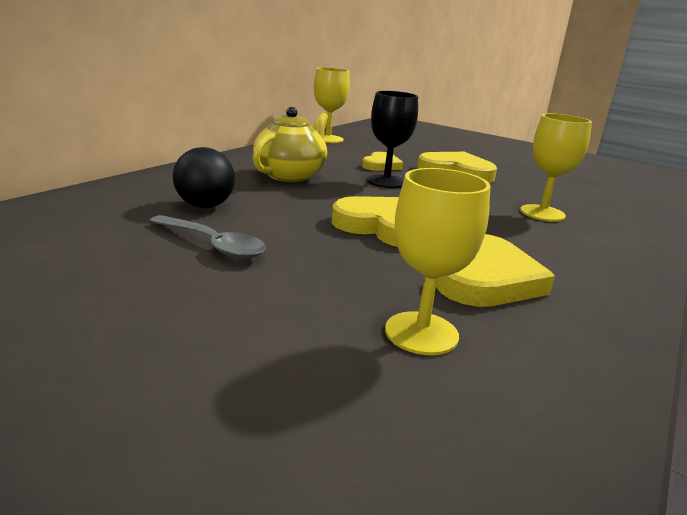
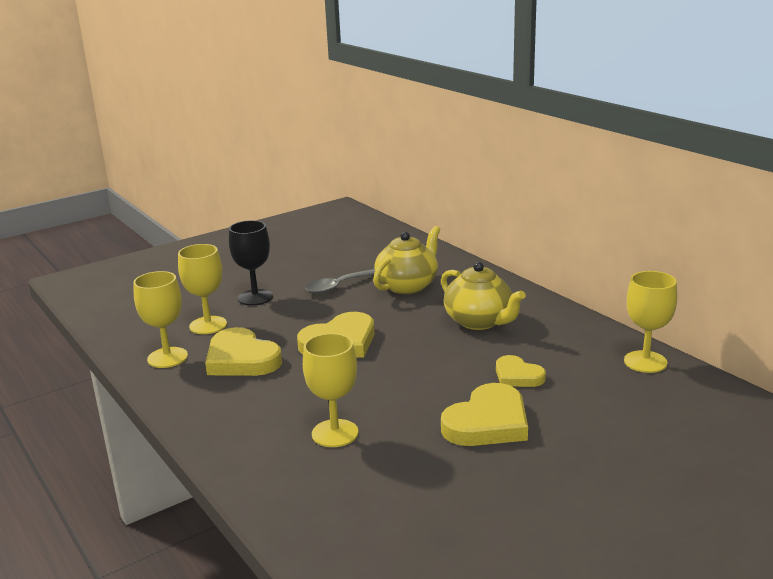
camera: 115 degrees right, 0 degrees up
black ball [173,147,235,208] -> yellow teapot [373,226,440,294]
black goblet [367,91,418,188] -> black goblet moved to [229,220,273,306]
none -> yellow goblet [133,271,188,368]

